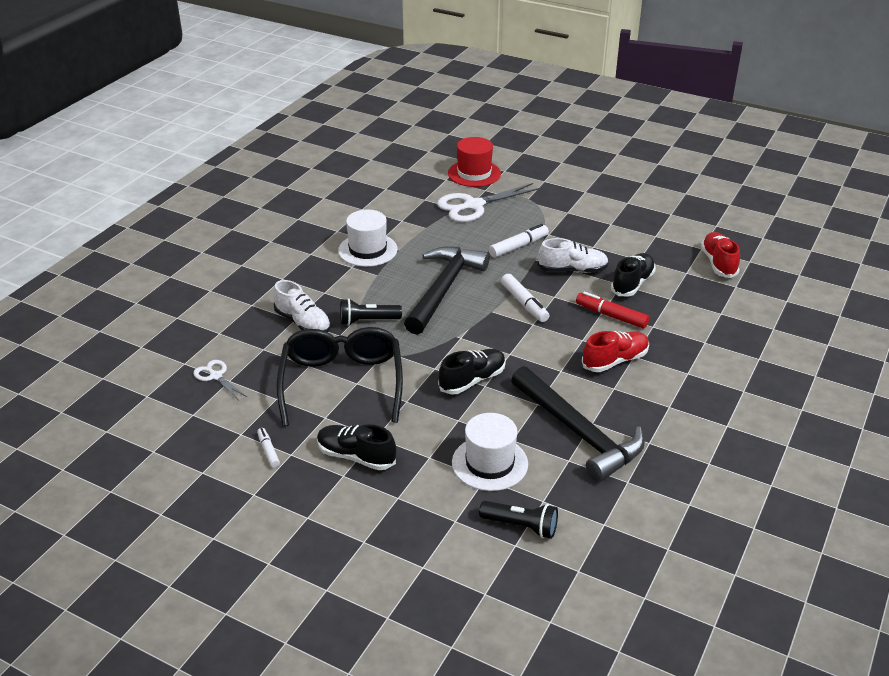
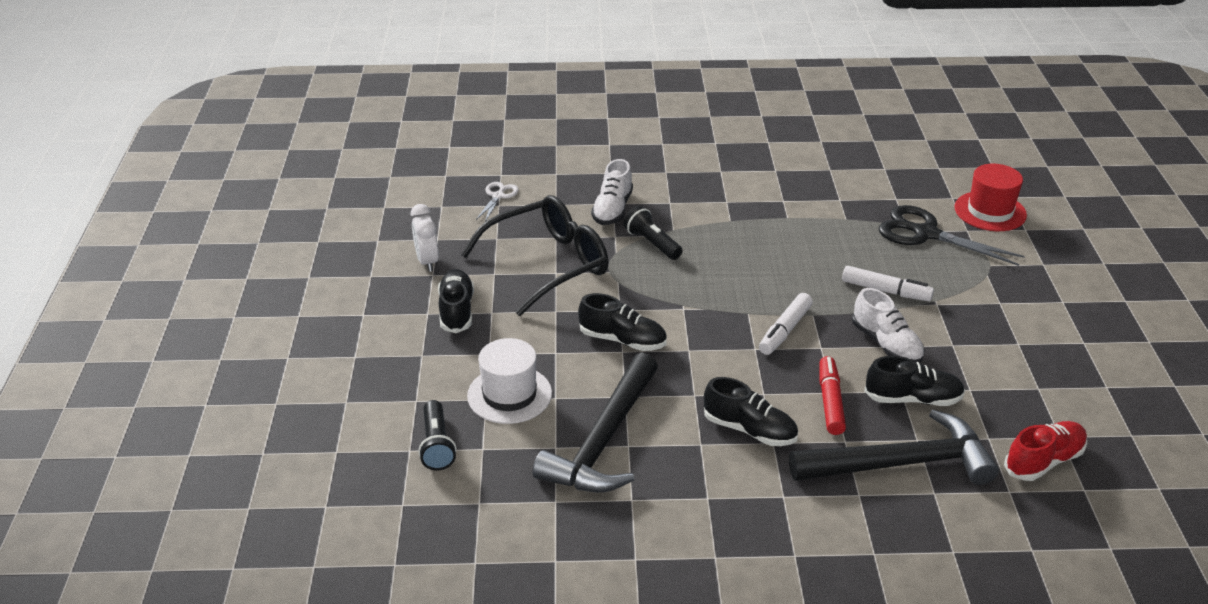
camera: 60 degrees right, 0 degrees up
white marker [257,428,280,468] -> white clock [411,204,439,272]
white hat [338,210,398,267] -> none
black hammer [404,247,490,335] -> black hammer moved to [789,409,999,485]
white scissors [437,183,541,222] -> black scissors [879,205,1025,266]
red shoe [582,331,649,372] -> black shoe [704,377,798,446]

